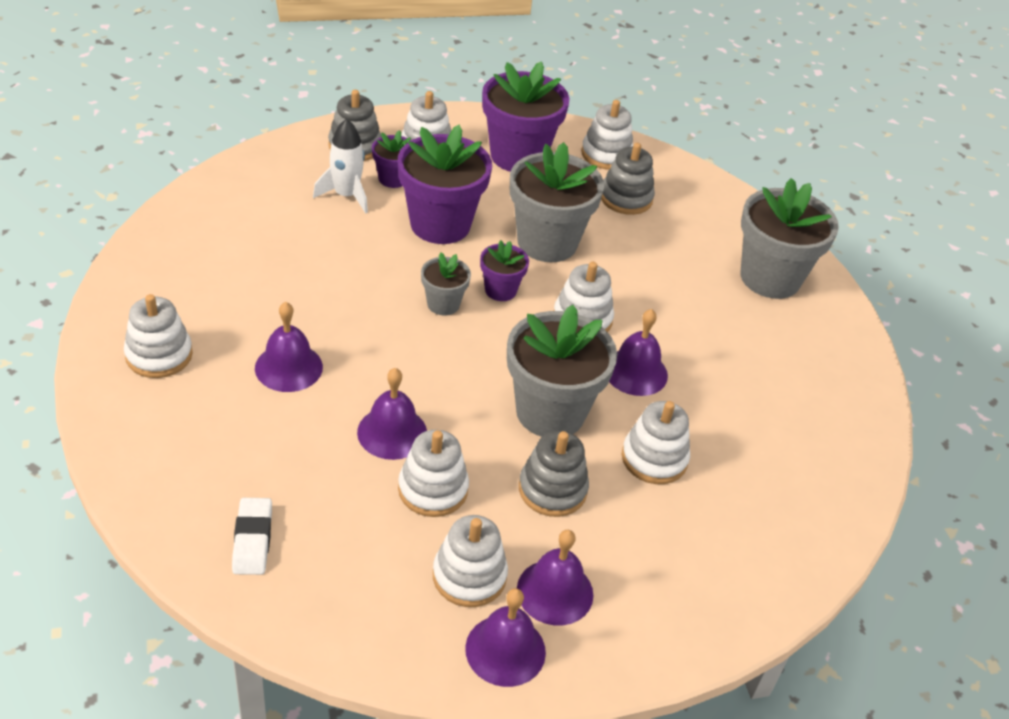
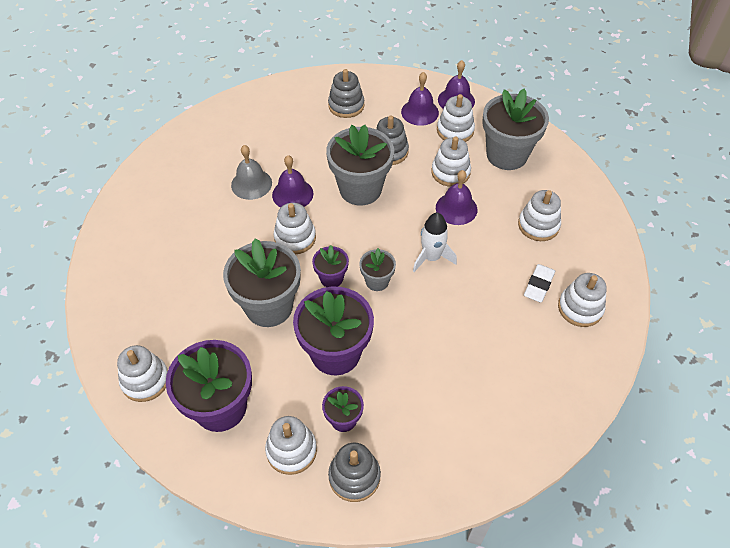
camera: 145 degrees left, 10 degrees up
white eraser [232,498,272,575] -> white eraser moved to [524,264,555,302]
purple bell [255,302,323,392] -> none
white rocket [313,119,368,213] -> white rocket moved to [413,213,457,272]
grey stacking toy [601,143,655,215] -> grey stacking toy moved to [328,69,364,118]
white stacking toy [622,401,690,484] -> white stacking toy moved to [518,190,561,241]
grey flower pot [741,178,839,299] -> grey flower pot moved to [482,89,549,170]
none -> grey bell [231,145,272,200]

